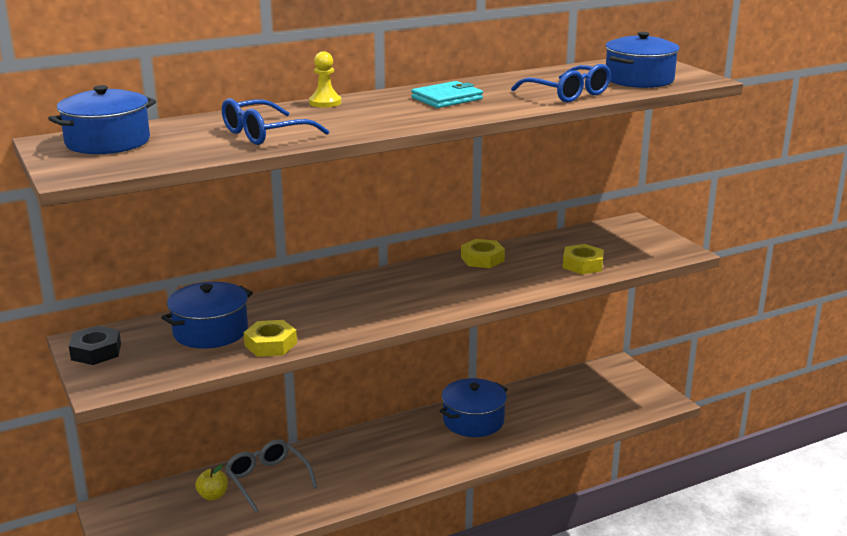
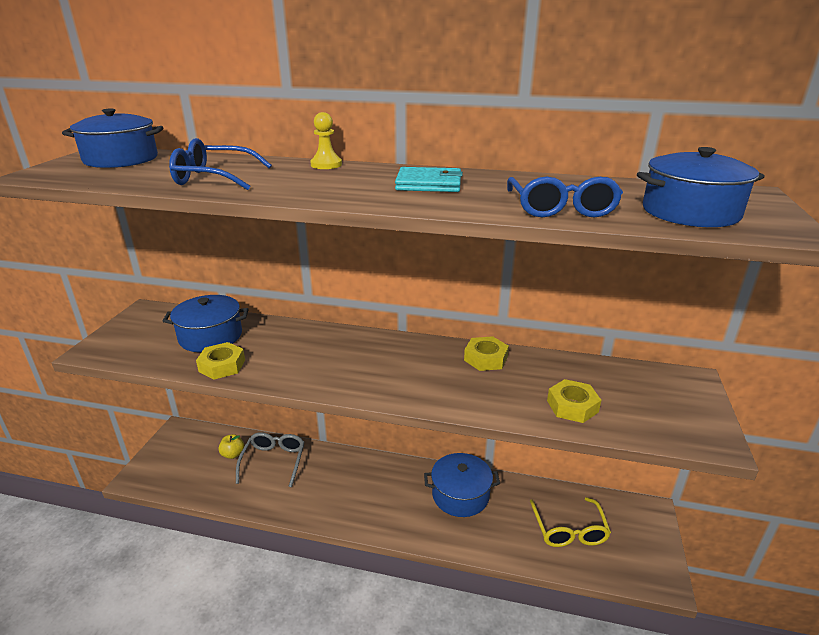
camera: 40 degrees right, 5 degrees up
black nut [69,326,121,365] -> none
none -> yellow glasses [530,497,611,547]

